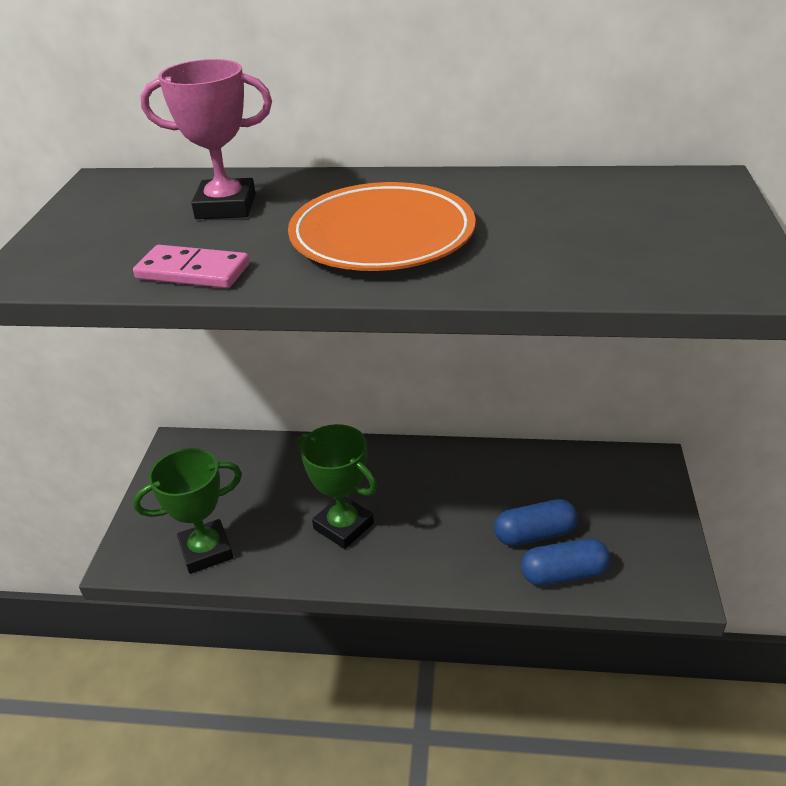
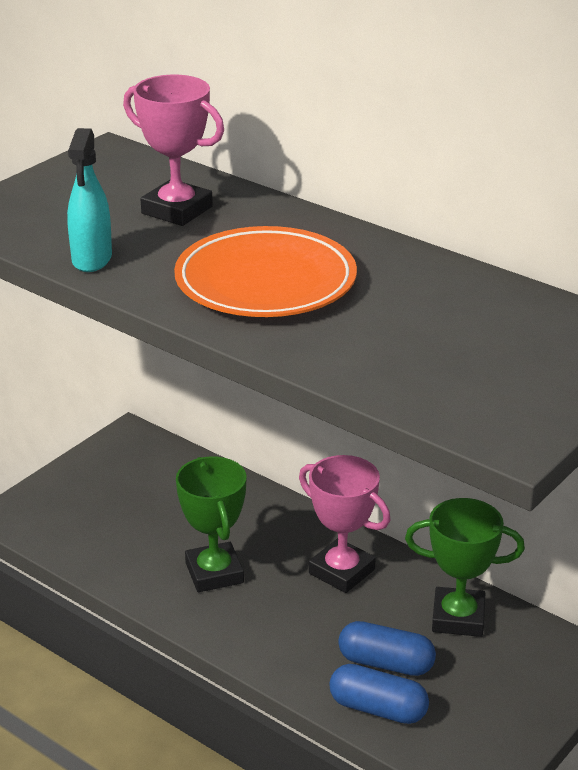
camera: 30 degrees right, 5 degrees down
pink domino [133,245,250,288] -> turquoise spray bottle [67,128,112,272]
green trophy [133,448,242,574] -> green trophy moved to [405,498,525,637]
none -> pink trophy [299,455,390,593]

